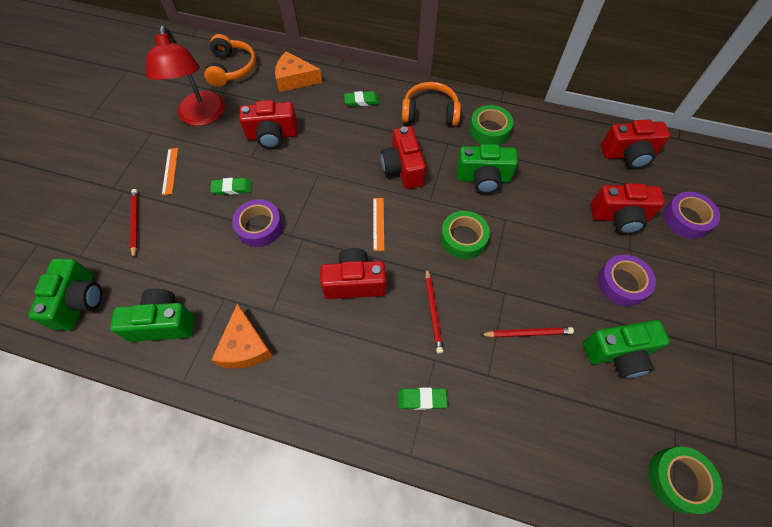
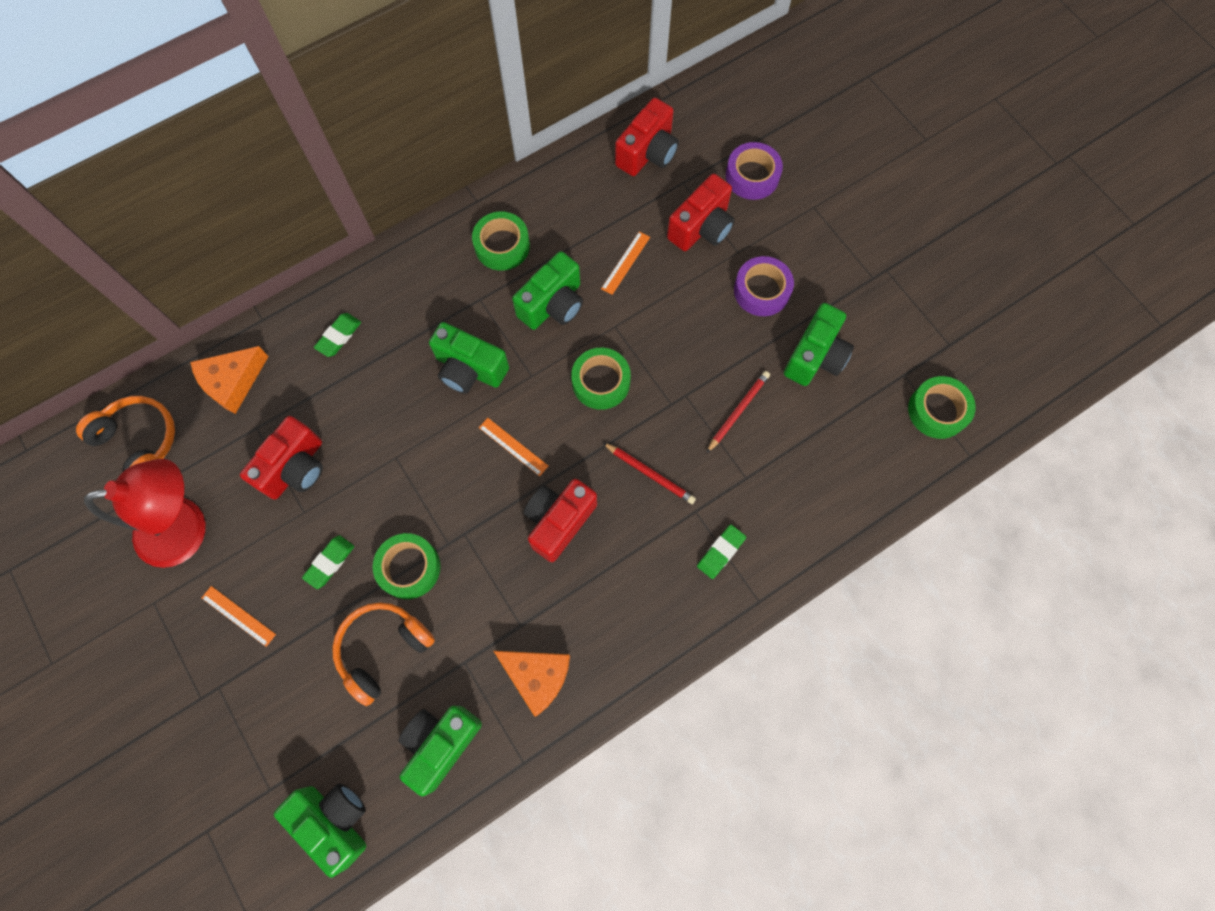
camera: 50 degrees left, 10 degrees up
red pencil [130,189,138,259] -> none
red lamp [146,26,225,126] -> red lamp turned 45 degrees counterclockwise [84,459,205,568]
purple tape [232,199,283,247] -> green tape [373,533,440,599]
red camera [381,126,426,189] -> green camera [429,322,509,394]
orange headphones [402,82,461,126] -> orange headphones moved to [332,602,435,706]
none -> orange ruler [601,231,650,295]

